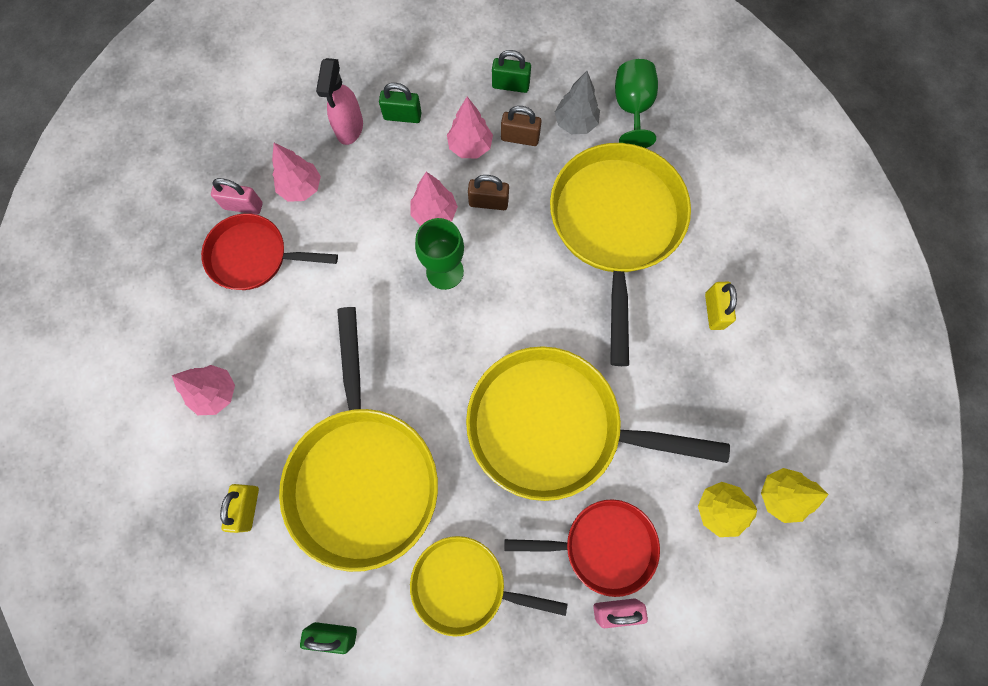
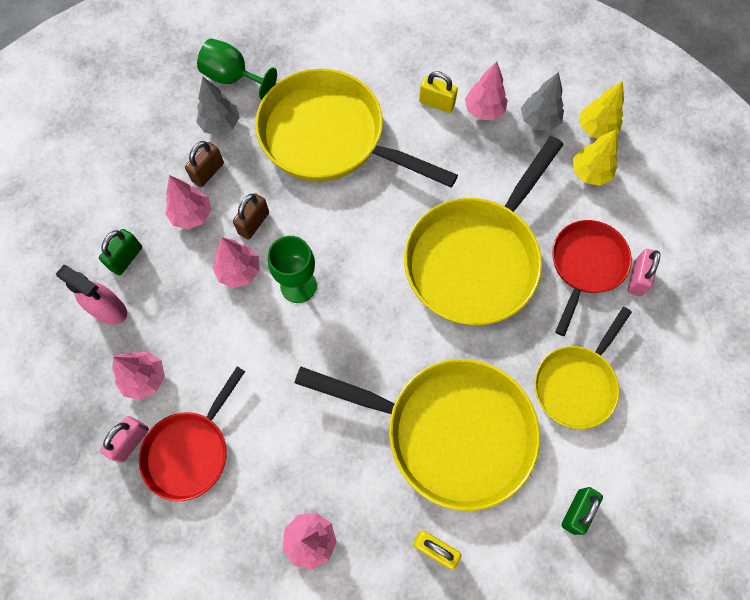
camera: 65 degrees left, 5 degrees down
green padlock [492,50,531,93] -> none
none -> pink tree [465,61,508,120]
none -> grey tree [521,72,564,131]

